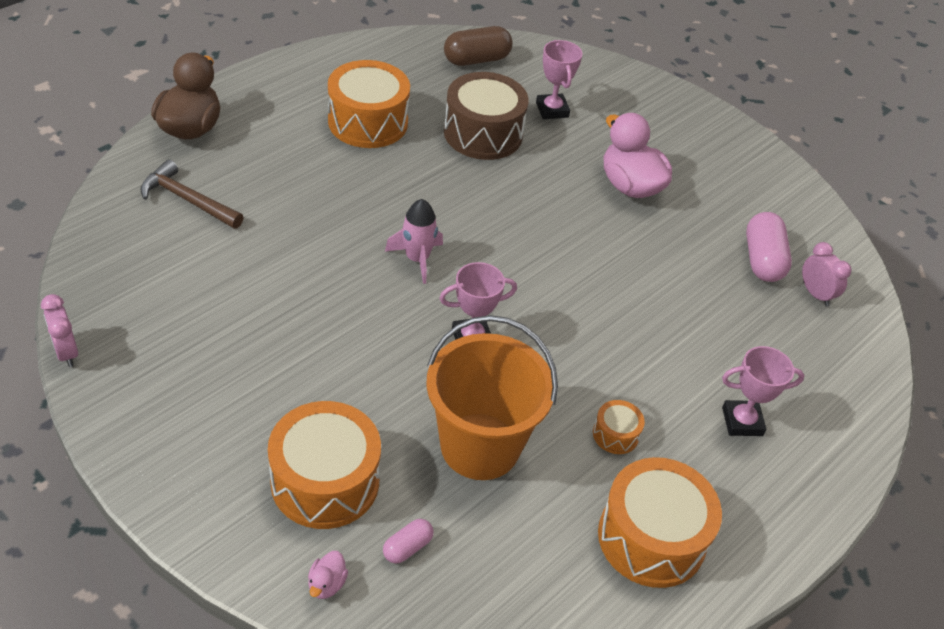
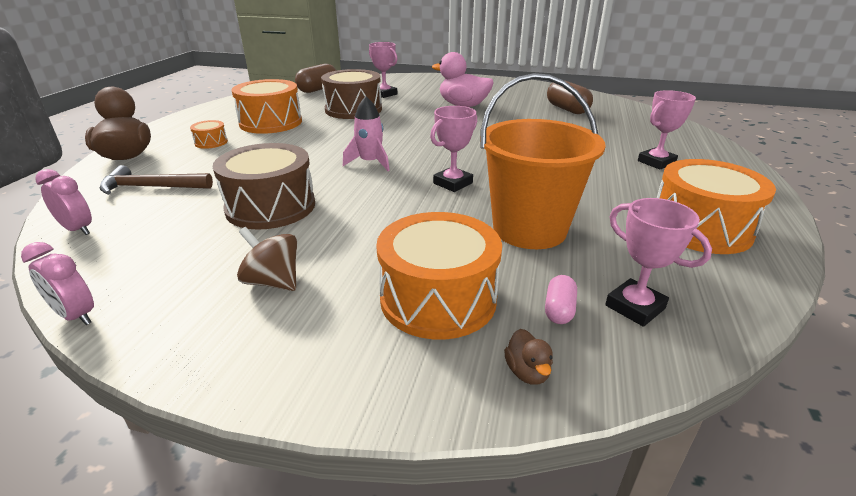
camera: 25 degrees left, 15 degrees down
pink duck [308,551,348,599] -> brown duck [504,329,553,385]
orange drum [593,400,645,454] -> orange drum moved to [190,120,228,149]
pink capsule [746,212,792,282] -> brown capsule [547,80,593,114]
pink clock [802,242,852,307] -> pink clock moved to [35,169,92,235]
none -> brown drum [213,143,315,229]
none -> brown spinning top [237,227,297,291]
none -> pink trophy [605,198,712,327]

